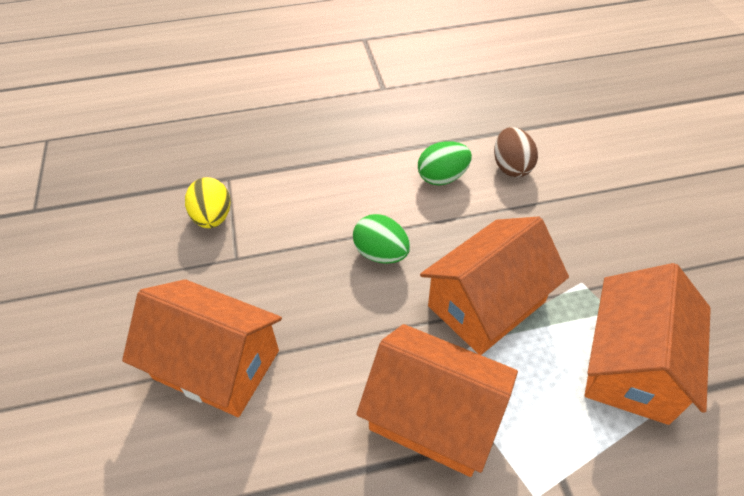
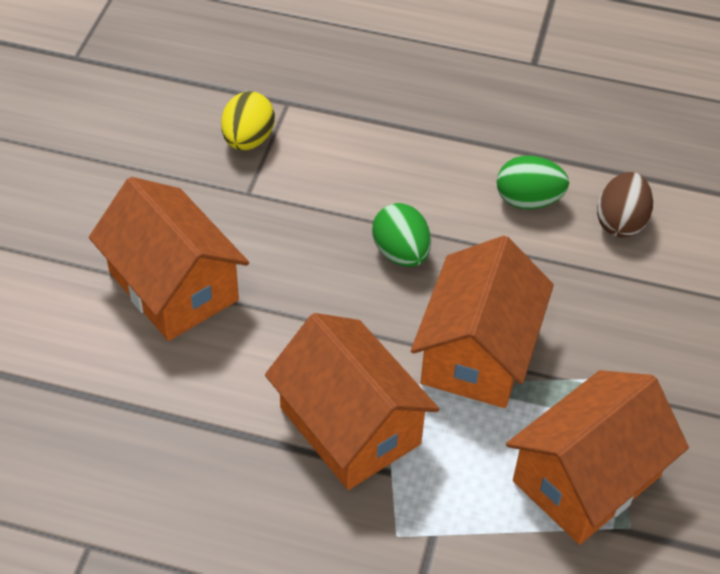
camera: 25 degrees right, 0 degrees up
orange house [420,216,569,355] -> orange house turned 60 degrees counterclockwise [411,236,554,408]

